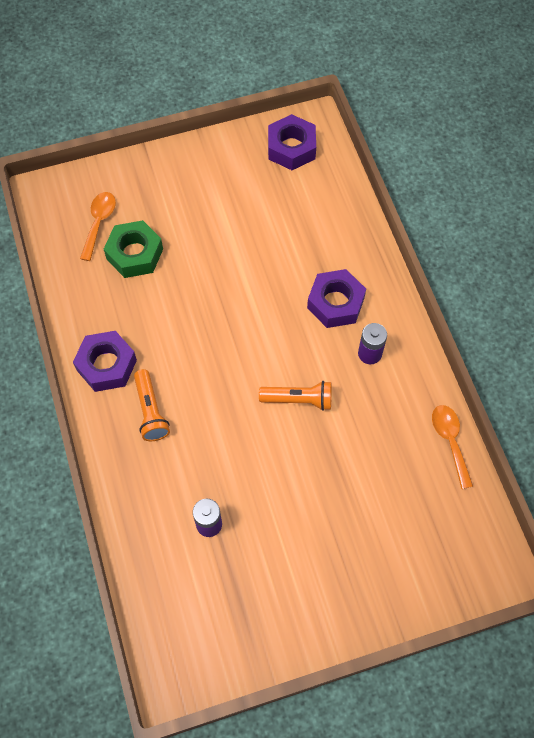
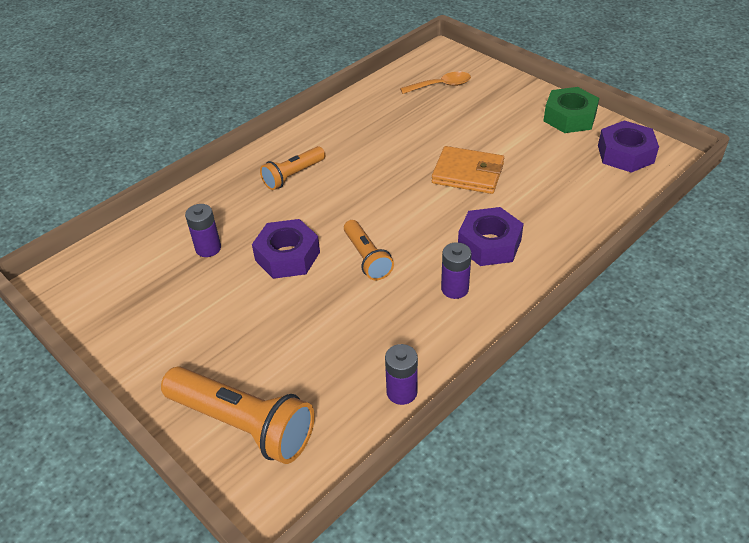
camera: 65 degrees right, 20 degrees down
purple nut [73,331,137,392] -> purple nut moved to [252,219,320,279]
green nut [104,220,163,278] -> green nut moved to [543,87,599,133]
orange spoon [432,405,473,489] -> purple battery [385,344,418,405]
none -> orange flashlight [161,366,315,464]
none -> orange wallet [432,146,504,194]

